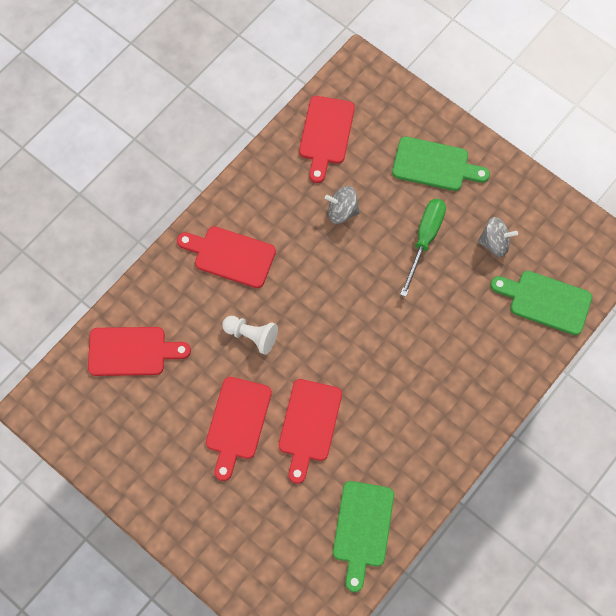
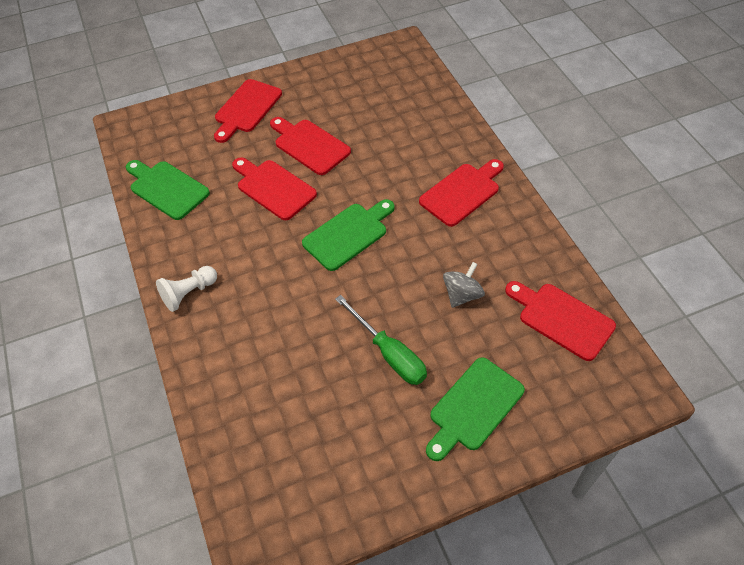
camera: 120 degrees right, 15 degrees down
red cutting board [88,327,191,376] -> red cutting board moved to [214,79,282,143]
white pawn [222,316,278,355] -> white pawn moved to [156,266,217,312]
grey spinning top [478,217,518,257] -> none
green cutting board [490,271,592,335] -> green cutting board moved to [302,199,395,271]

